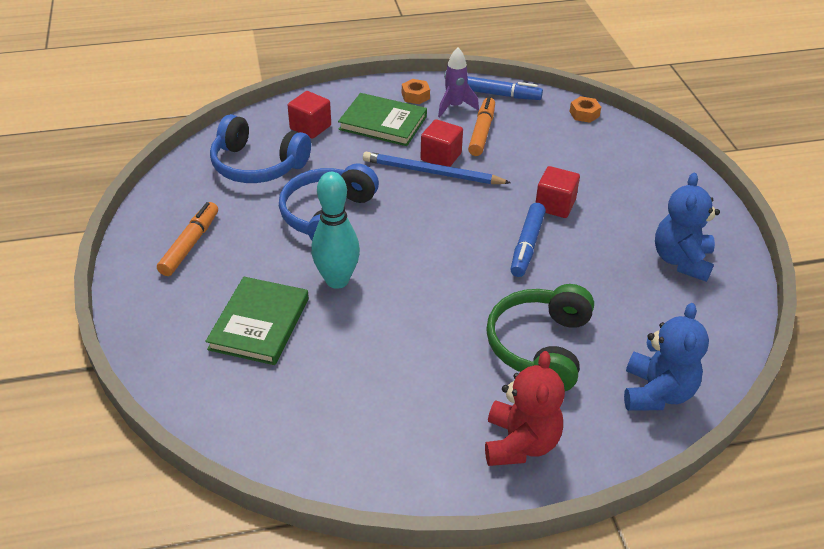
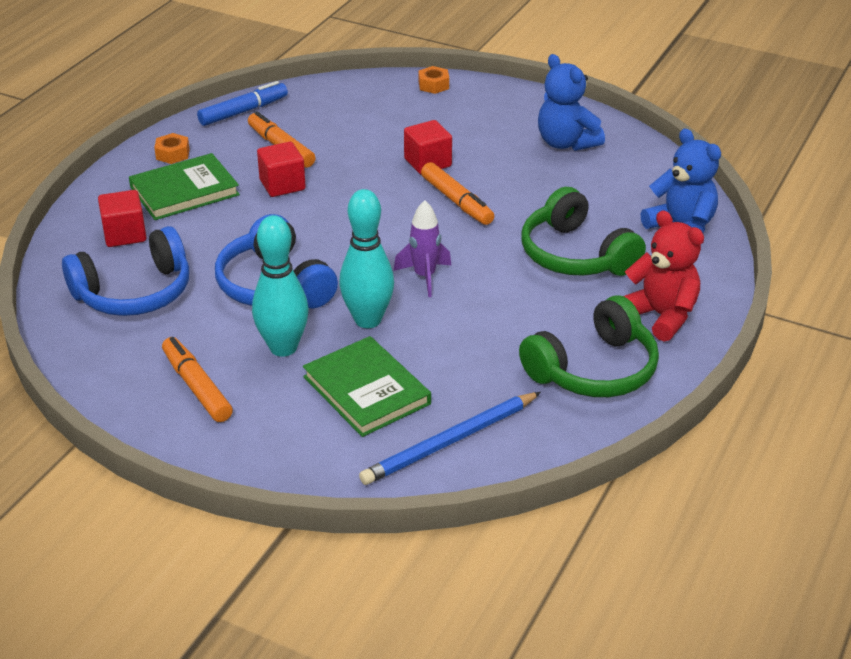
camera: 50 degrees left, 5 degrees down
blue pencil [363,152,511,184] -> blue pencil moved to [359,392,541,485]
purple rocket [438,47,479,117] -> purple rocket moved to [393,200,451,297]
blue marker [510,203,546,277] -> orange marker [421,162,494,225]
orange nut [570,96,601,123] -> orange nut moved to [419,66,449,94]
none -> turquoise bowling pin [252,215,309,357]
none -> green headphones [519,295,659,397]

